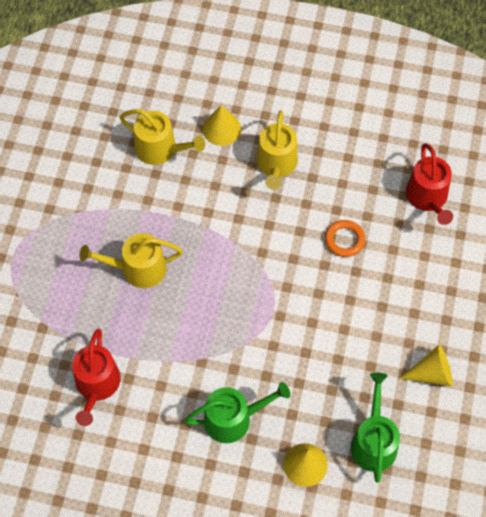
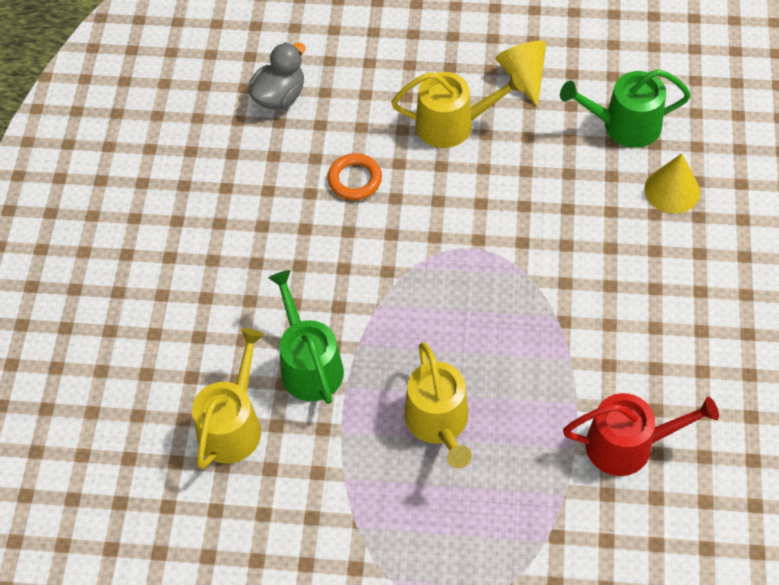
camera: 95 degrees left, 5 degrees down
green watering can [184,382,290,443] -> green watering can moved to [268,270,344,404]
yellow cone [203,105,241,146] -> none
yellow watering can [256,110,298,190] -> yellow watering can moved to [391,72,525,148]
red watering can [406,143,453,225] -> grey duck [249,43,306,110]

